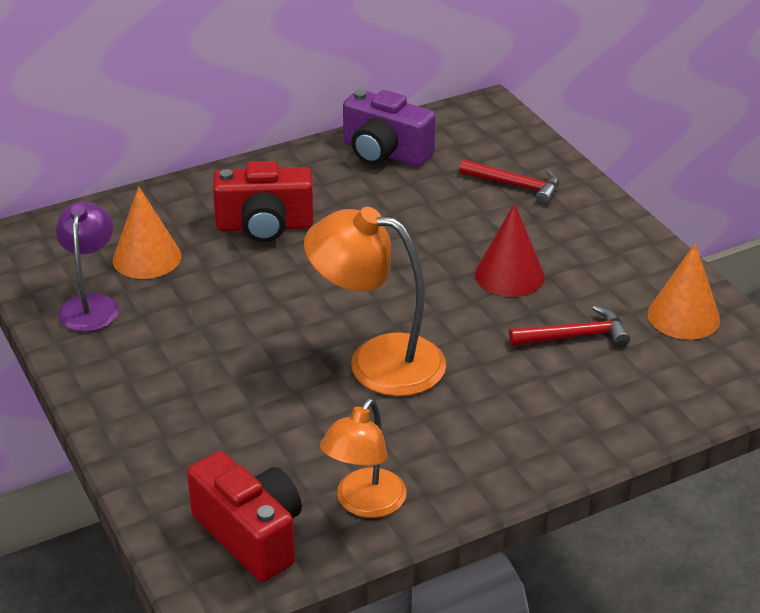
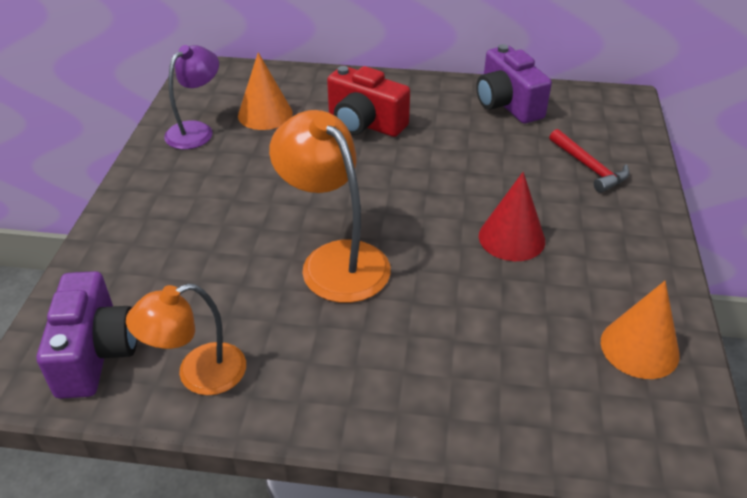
camera: 35 degrees right, 5 degrees up
red camera [187,451,302,582] -> purple camera [37,271,137,399]
red hammer [509,306,630,347] -> none

